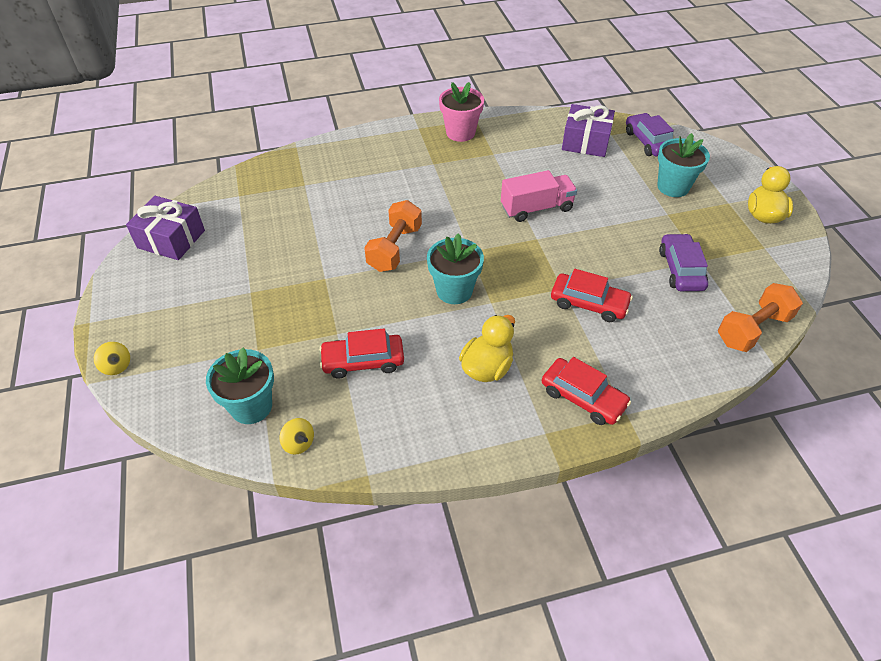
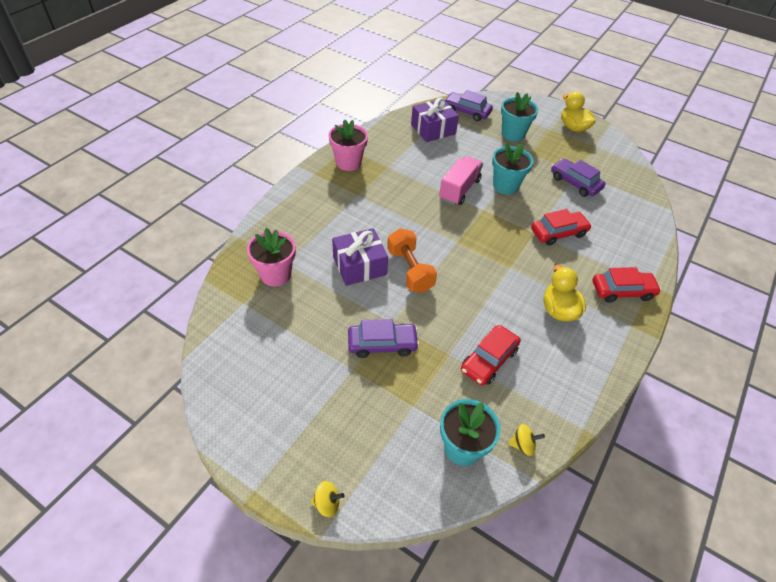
camera: 45 degrees left, 0 degrees up
purple gift [126,196,205,260] -> purple gift moved to [332,228,388,286]
turquoise flower pot [427,233,484,304] -> turquoise flower pot moved to [492,143,533,194]
orange dumbbell [718,283,803,352] -> none
none -> pink flower pot [247,228,296,286]
none -> purple car [348,319,419,358]

